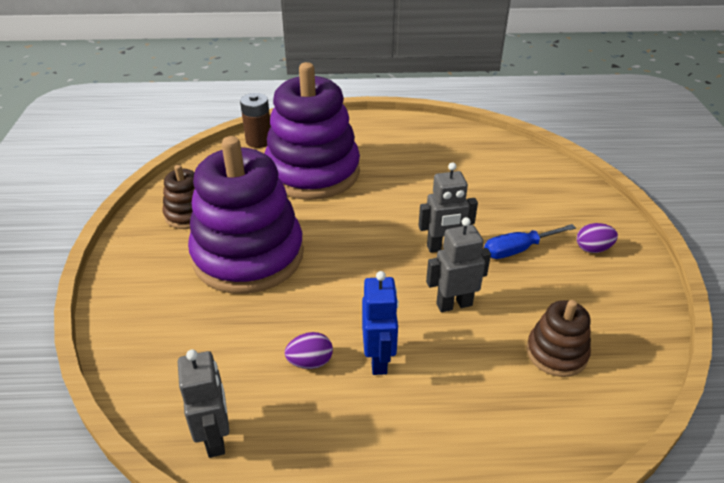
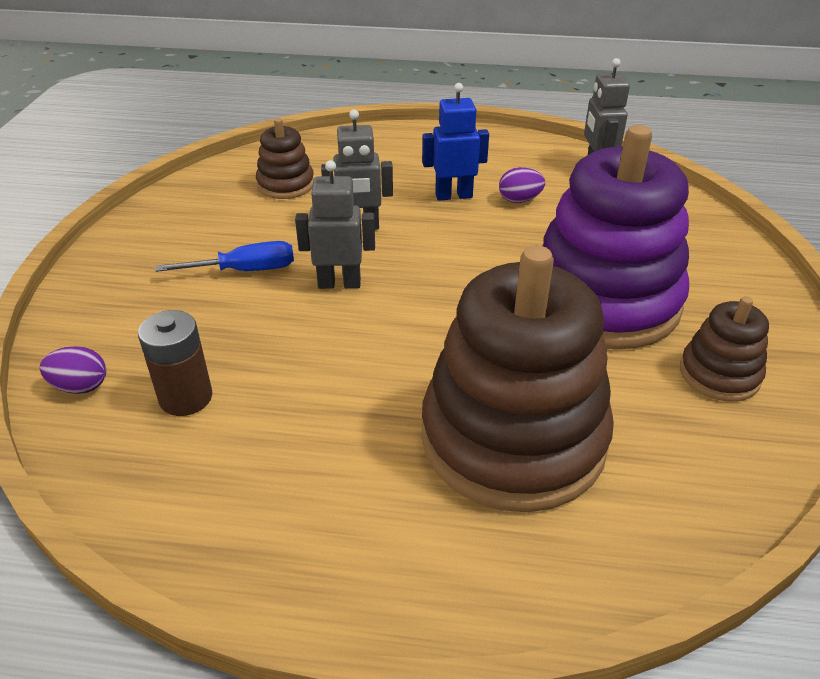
camera: 170 degrees left, 0 degrees up
brown battery [240,93,271,148] -> brown battery moved to [138,310,212,416]
purple stacking toy [264,62,360,200] -> brown stacking toy [421,245,614,512]
blue robot [362,271,399,375] -> blue robot turned 75 degrees clockwise [422,83,489,201]
purple egg [577,223,618,253] -> purple egg moved to [40,346,106,394]

